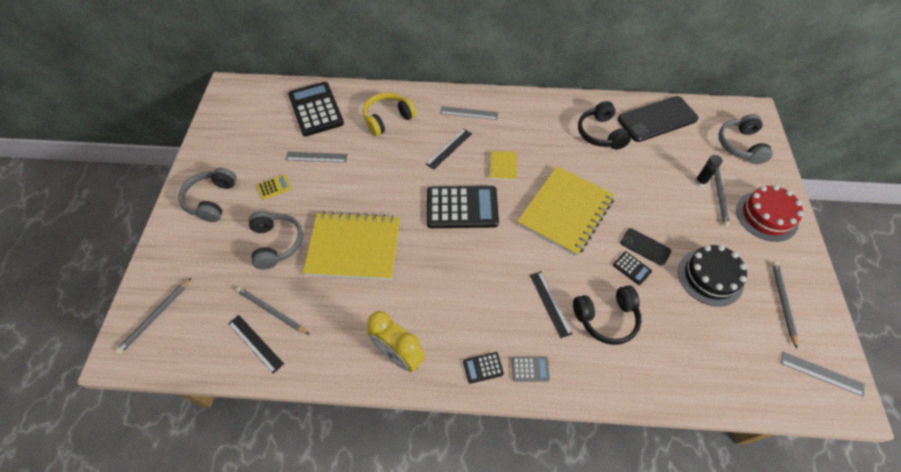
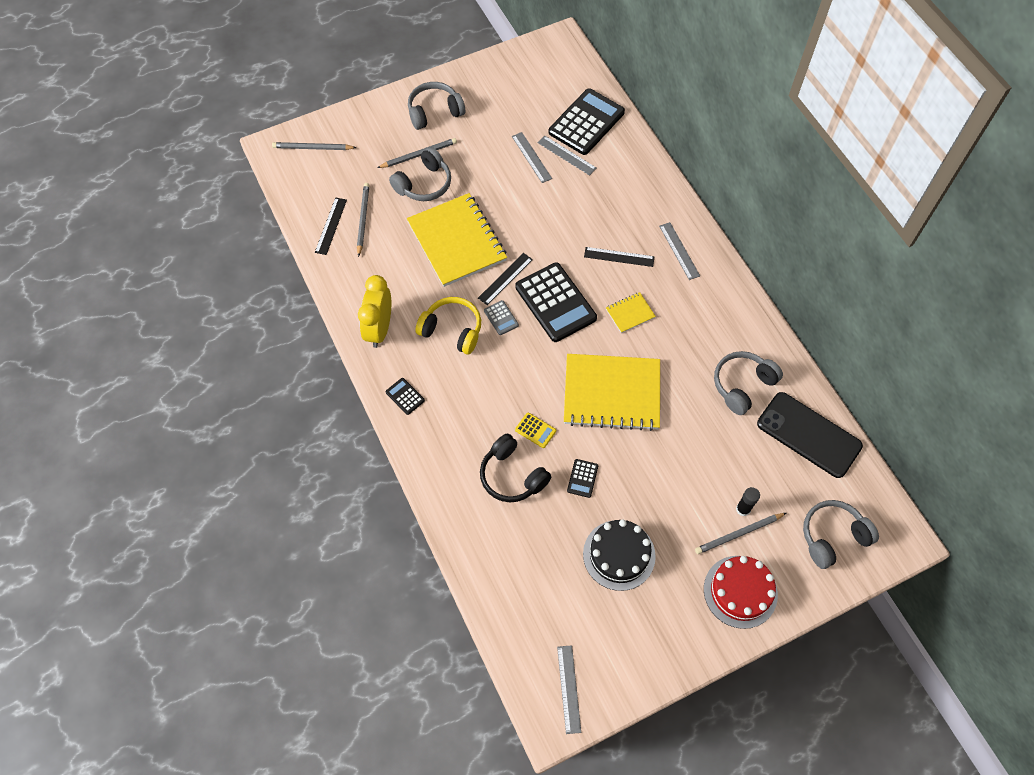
camera: 60 degrees right, 5 degrees up
yellow calculator [257,174,291,200] -> yellow calculator moved to [515,412,556,448]
yellow headphones [363,92,416,136] -> yellow headphones moved to [415,297,481,355]
grey calculator [512,356,550,382] -> grey calculator moved to [484,300,519,335]
black ruler [530,271,572,338] -> black ruler moved to [478,253,533,305]
black headphones [578,101,631,150] -> grey headphones [714,351,783,415]
black phone [620,228,671,266] -> none
grey pencil [772,261,798,348] -> grey pencil moved to [377,138,457,168]
none -> grey ruler [538,135,597,176]

